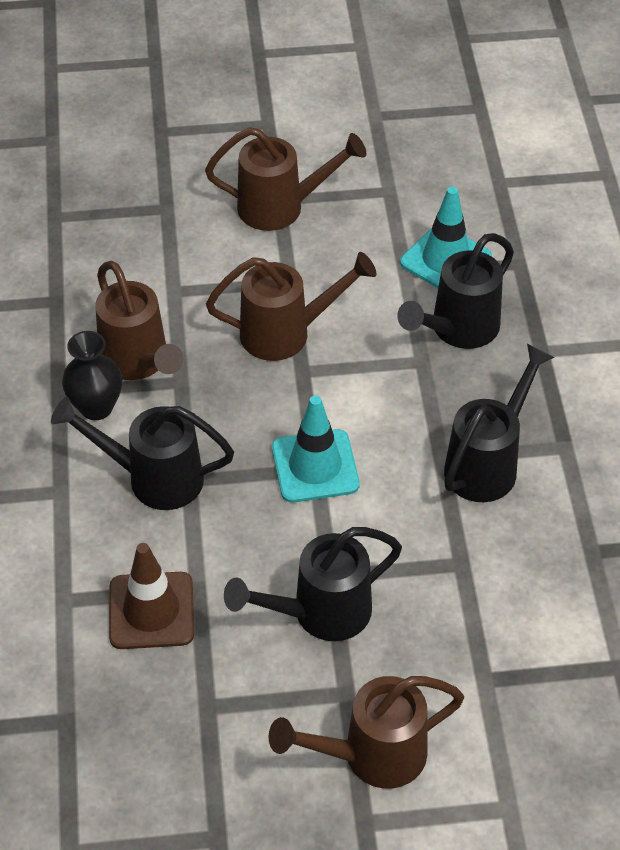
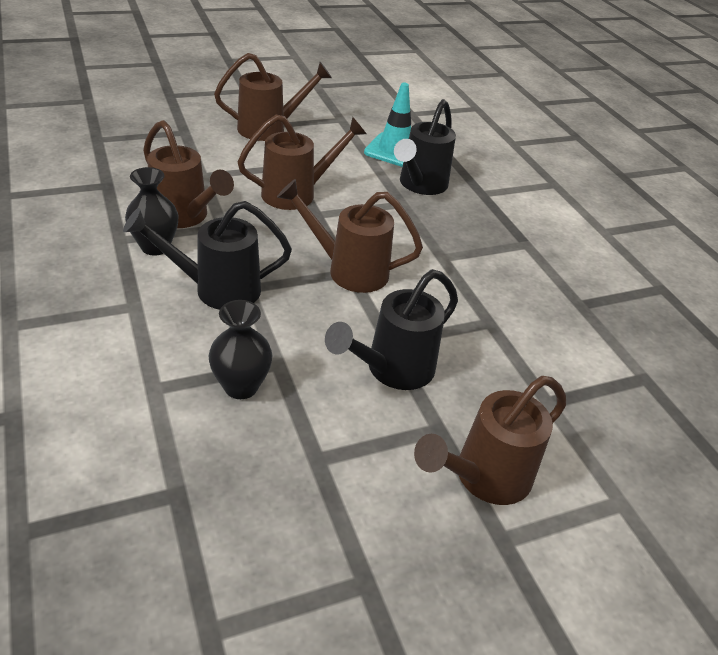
camera: 20 degrees left, 10 degrees down
brown traffic cone [109,543,194,649] -> black vase [208,300,272,399]
turquoise traffic cone [272,395,359,503] -> brown watering can [277,179,423,293]
black watering can [444,344,554,502] -> none

